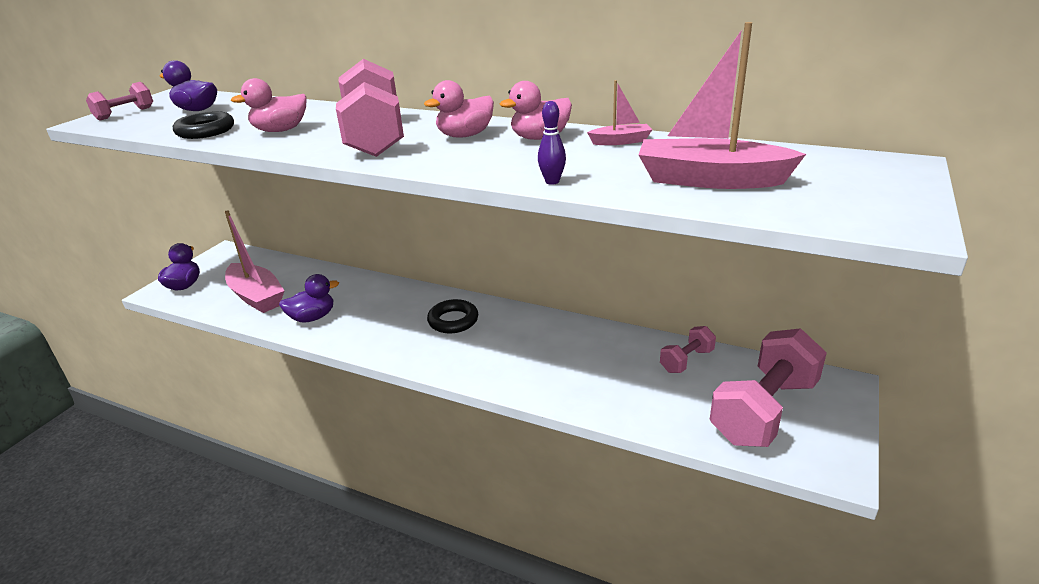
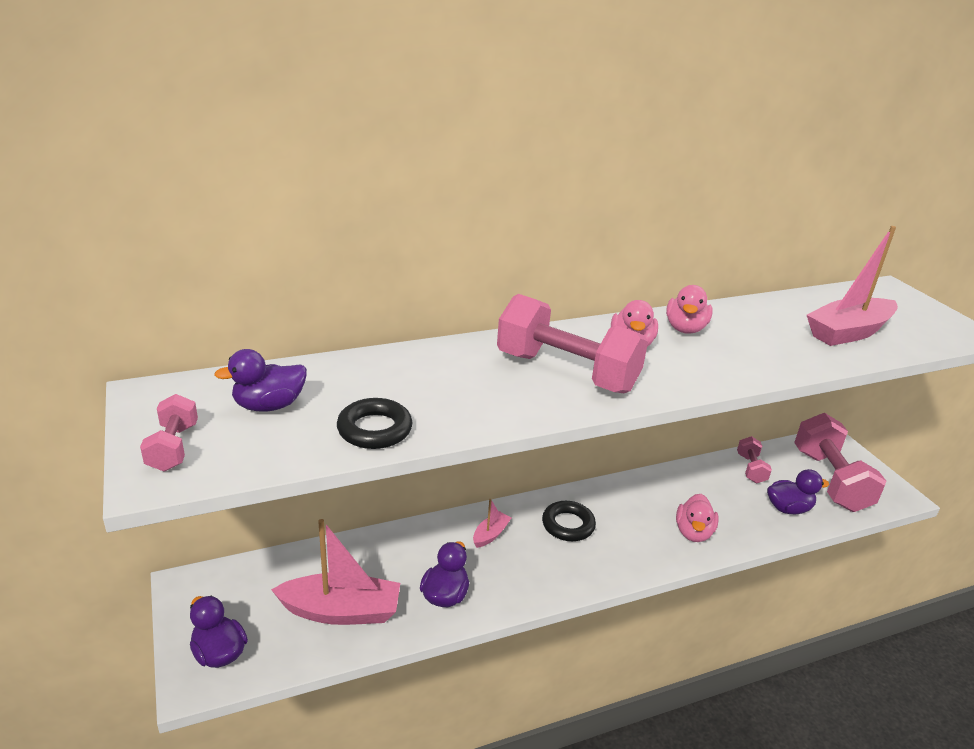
camera: 50 degrees left, 0 degrees up
pink duck [231,78,306,132] -> pink duck moved to [676,494,719,542]
purple bowling pin [538,101,566,185] -> none
pink boat [587,80,652,145] -> pink boat moved to [473,499,511,548]
none -> purple duck [767,469,829,514]

